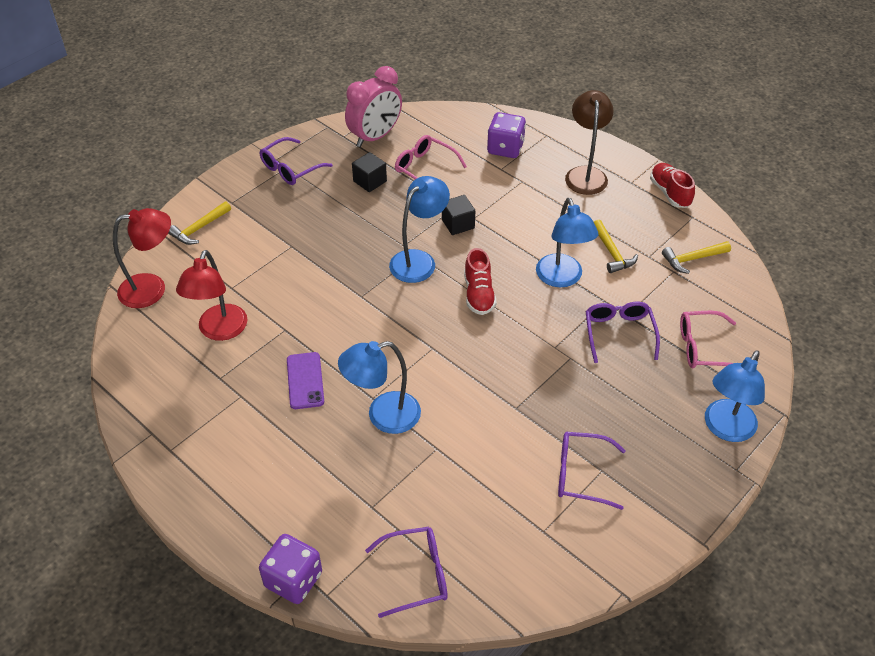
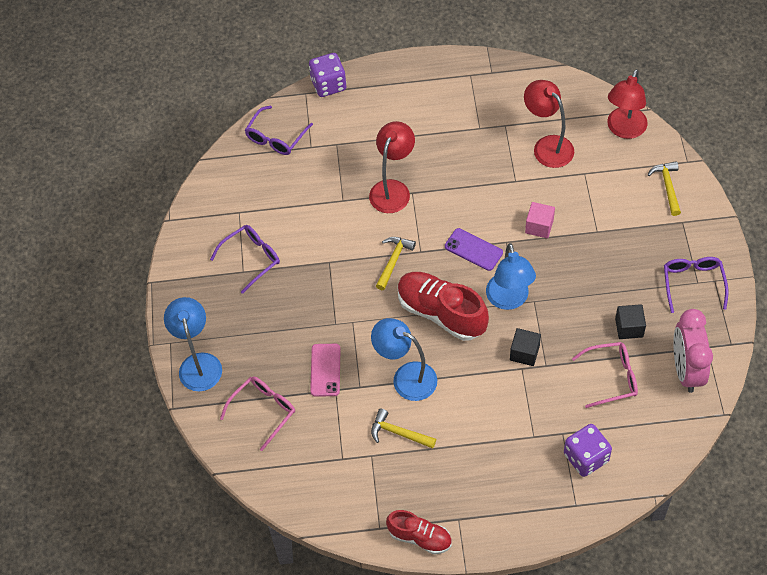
camera: 135 degrees right, 10 degrees up
purple phone [287,352,324,409] -> purple phone moved to [445,228,503,271]
blue lamp [338,341,421,434] -> red lamp [369,121,415,213]
red shoe [464,248,497,315] -> red shoe [398,272,489,341], size x1.66
brown lamp [565,90,614,195] -> none
purple glasses [585,301,660,363] -> pink phone [310,344,340,397]
yellow hammer [662,241,731,274] -> yellow hammer moved to [376,237,416,290]
none -> pink cube [525,202,555,238]

